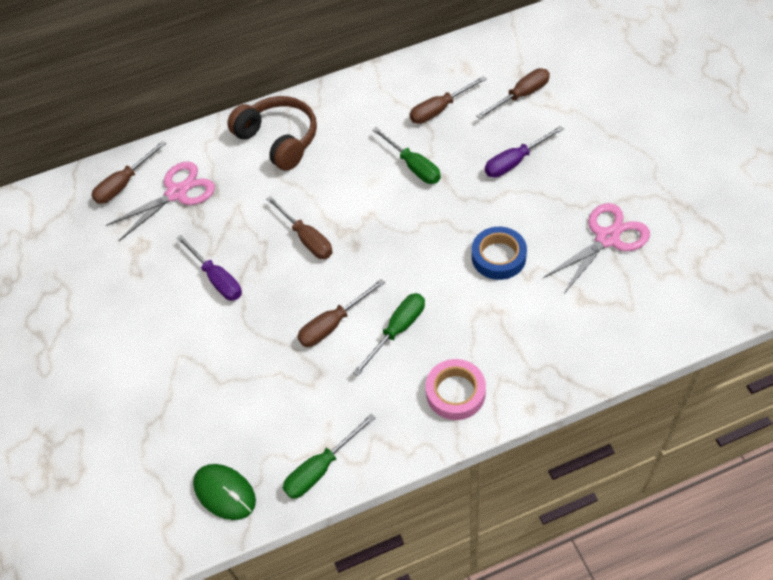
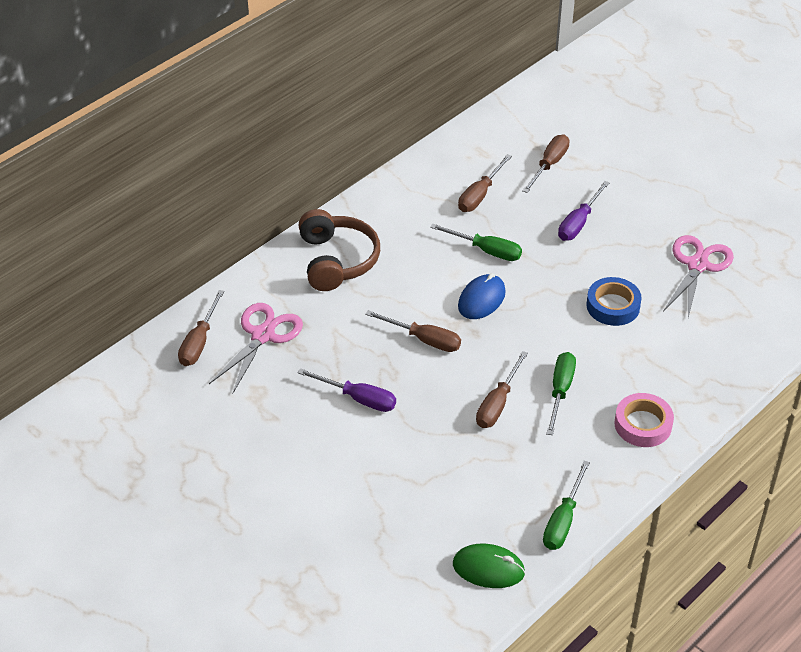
camera: 30 degrees left, 10 degrees down
brown headphones [227,96,317,171] -> brown headphones turned 60 degrees clockwise [299,209,380,291]
none -> blue mouse [458,273,506,319]

